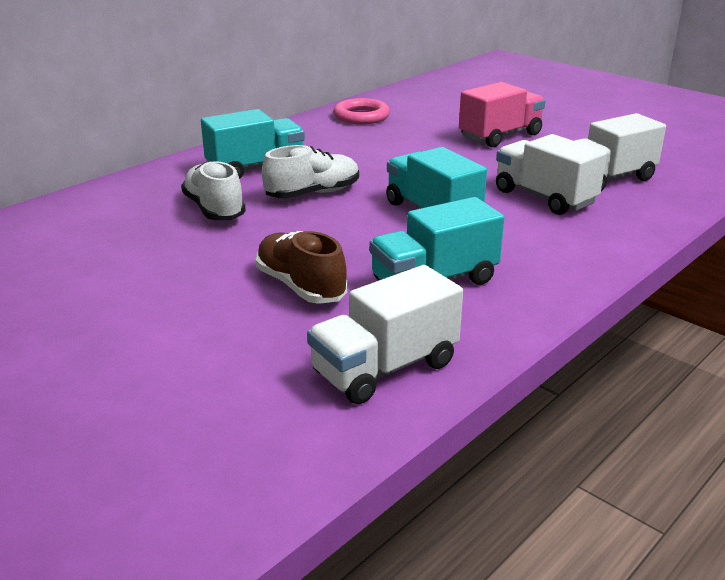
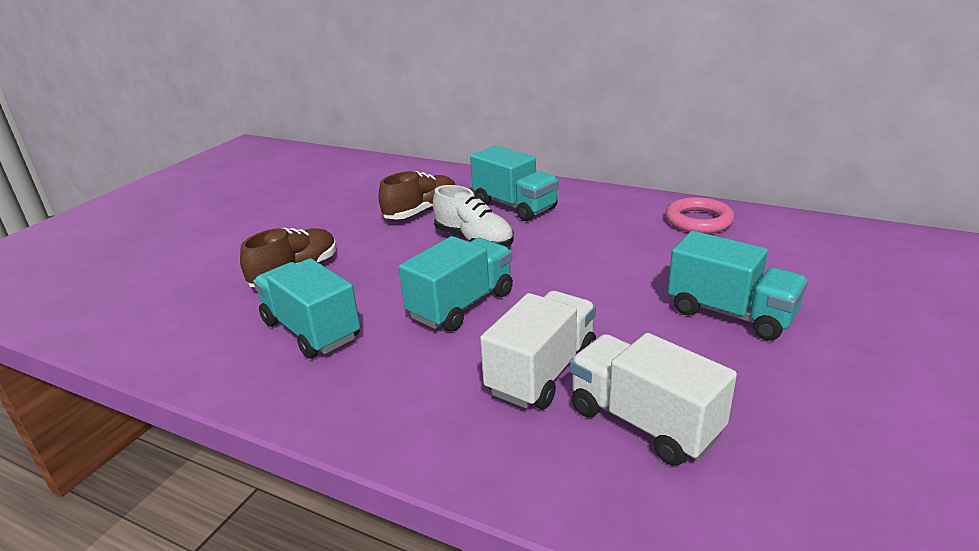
camera: 75 degrees right, 0 degrees up
white shoe [181,161,246,220] -> brown shoe [379,171,455,219]
white truck [307,265,463,404] -> none
pink truck [459,82,545,147] -> turquoise truck [668,231,808,341]

